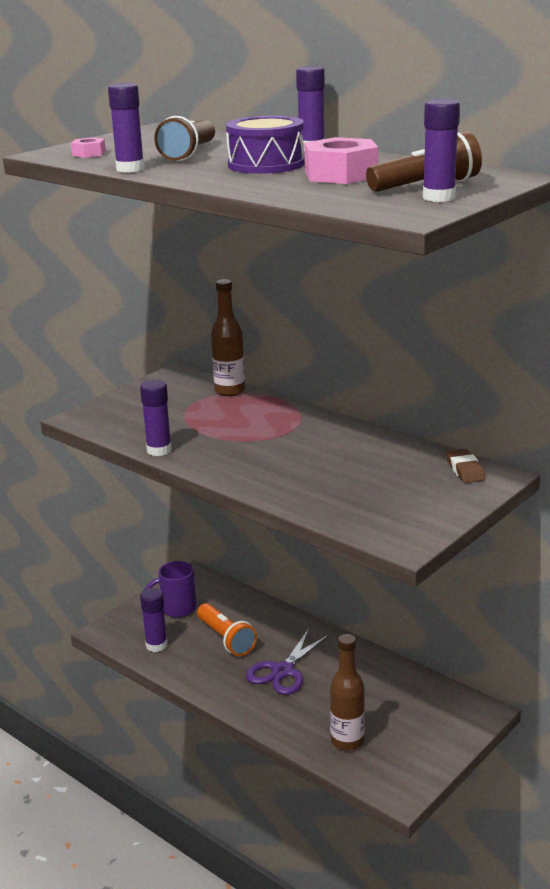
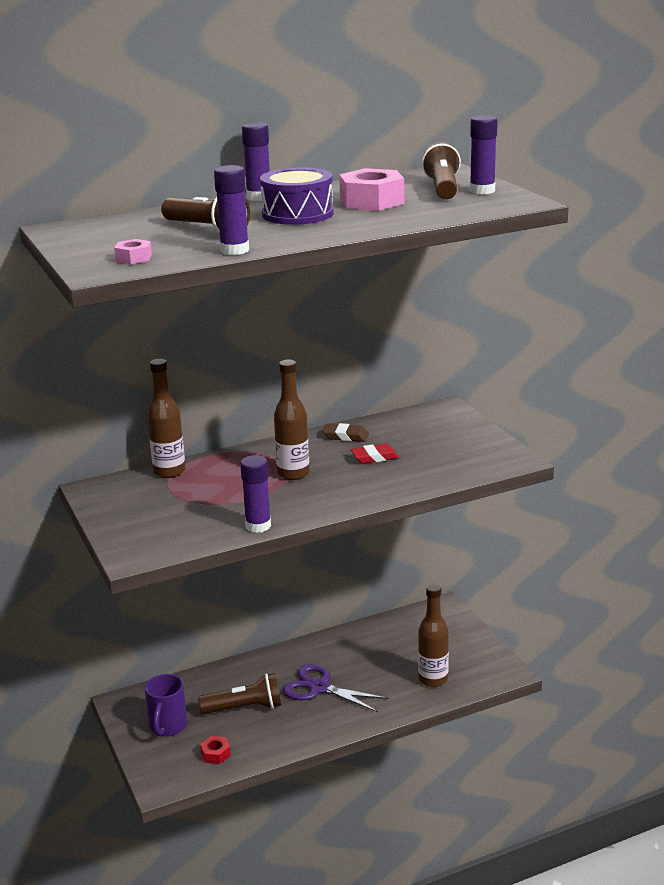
camera: 65 degrees left, 0 degrees up
purple glue stick [140,588,168,652] -> red nut [200,736,231,764]
orange flashlight [197,603,257,656] -> brown flashlight [198,673,281,714]
purple scissors [246,629,330,695] -> purple scissors turned 150 degrees clockwise [283,664,389,712]
brown eraser [446,449,485,483] -> brown eraser moved to [323,423,369,442]
none -> brown bottle [274,360,309,480]
none -> red eraser [350,443,399,464]

